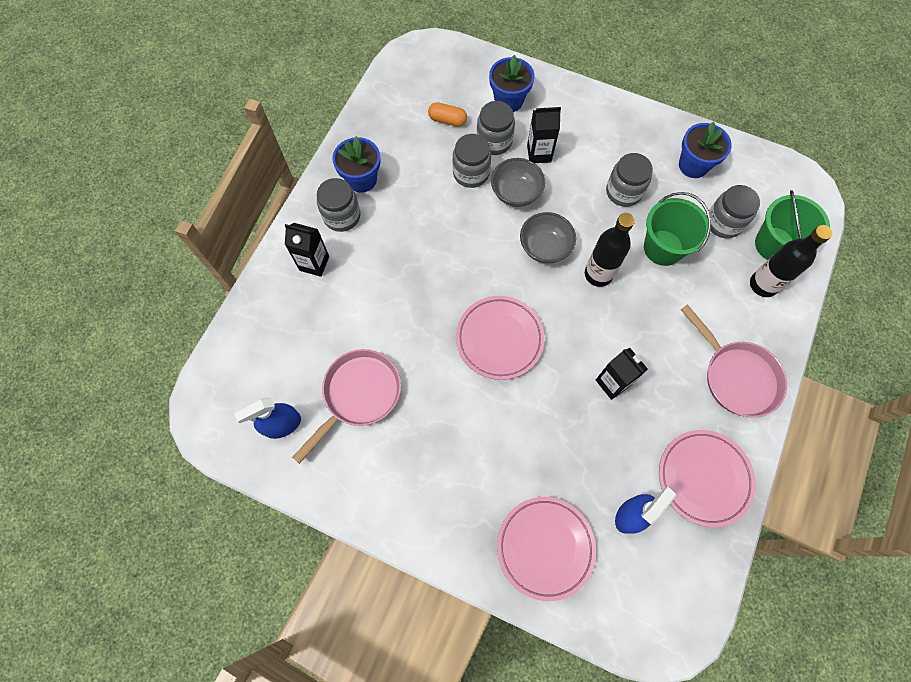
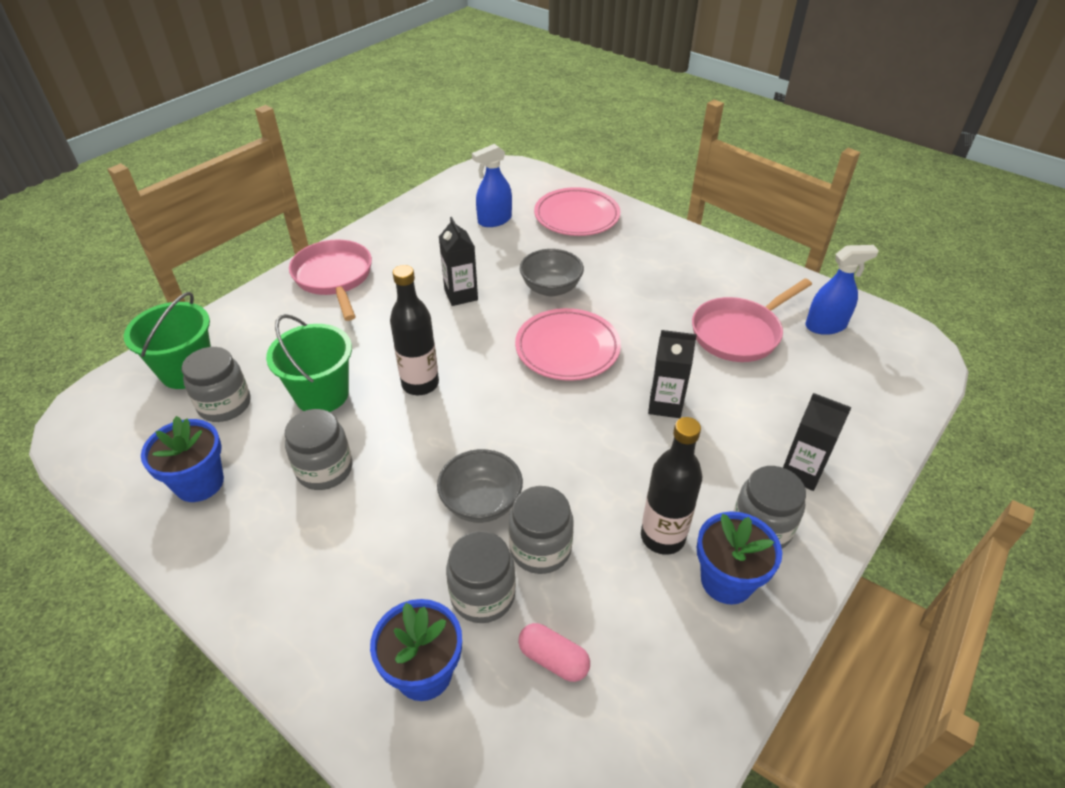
camera: 165 degrees left, 25 degrees down
orange capsule [428,102,467,127] -> pink capsule [518,623,590,682]
grey bowl [520,212,576,264] -> grey bowl moved to [520,249,584,297]
black carton [527,107,561,163] -> black carton moved to [648,330,697,418]
pink plate [659,430,756,527] -> none
black bottle [750,225,833,297] -> black bottle moved to [641,417,702,555]

